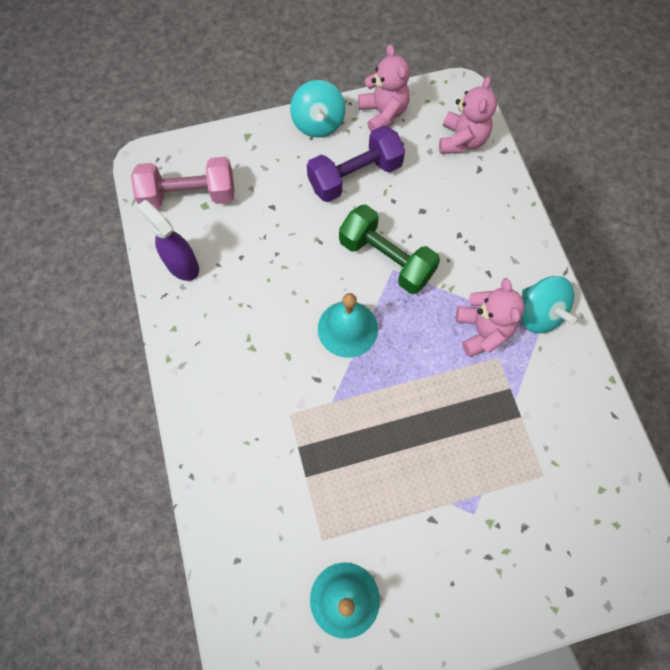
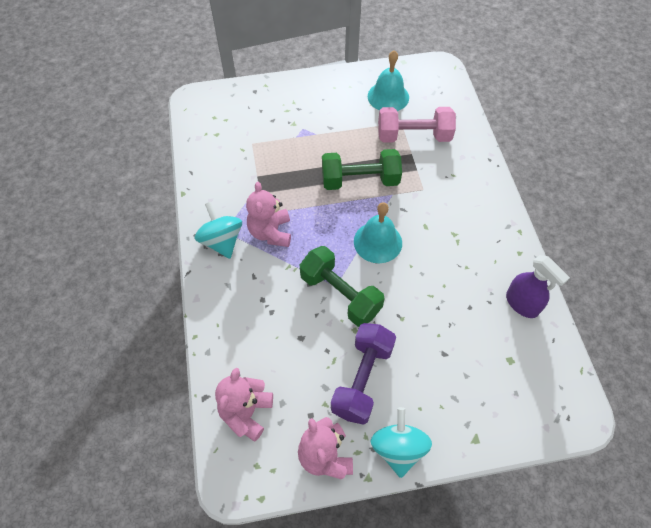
camera: 175 degrees left, 10 degrees down
pink dumbbell [131,157,235,209] -> pink dumbbell moved to [378,107,456,142]
purple dumbbell [307,125,405,202] -> purple dumbbell turned 45 degrees counterclockwise [331,323,396,425]
none -> green dumbbell [322,149,402,190]

